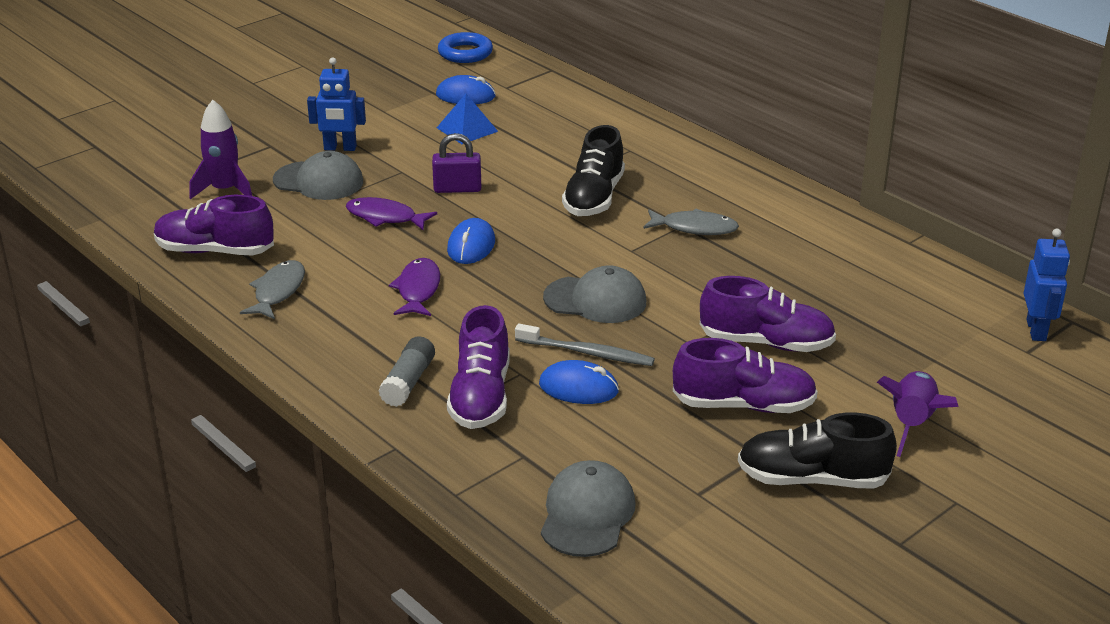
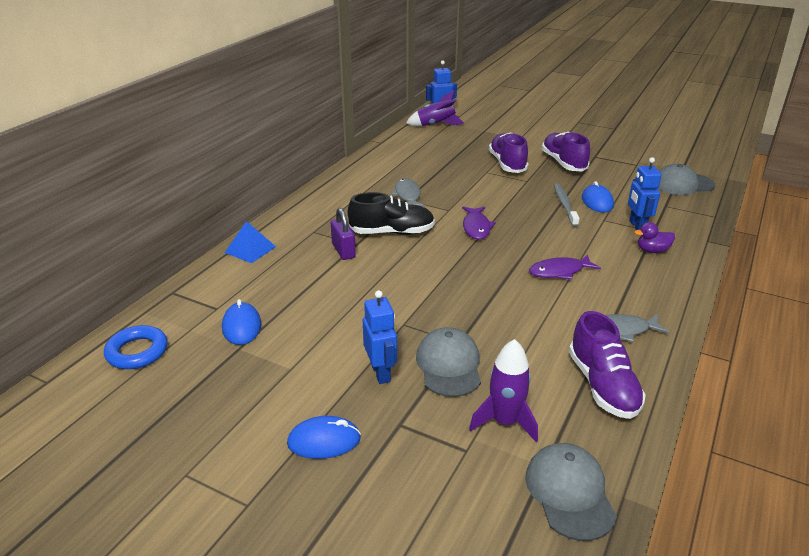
camera: 110 degrees left, 0 degrees up
purple fish [346,197,437,230] -> purple fish moved to [462,207,496,240]
grey glue stick [378,336,435,407] -> purple duck [634,222,675,253]
purple padlock [432,133,481,193] -> purple padlock moved to [331,208,356,260]
blue pyramid [437,94,498,144] -> blue pyramid moved to [225,221,276,263]
blue mouse [447,218,495,264] -> blue mouse moved to [287,416,361,459]
purple shoe [447,305,510,429] -> blue robot [628,157,662,230]
grey cap [543,265,646,323] -> grey cap moved to [525,443,617,541]
black shoe [738,412,897,489] -> none
purple rocket [877,371,959,457] -> purple rocket moved to [406,91,465,126]

